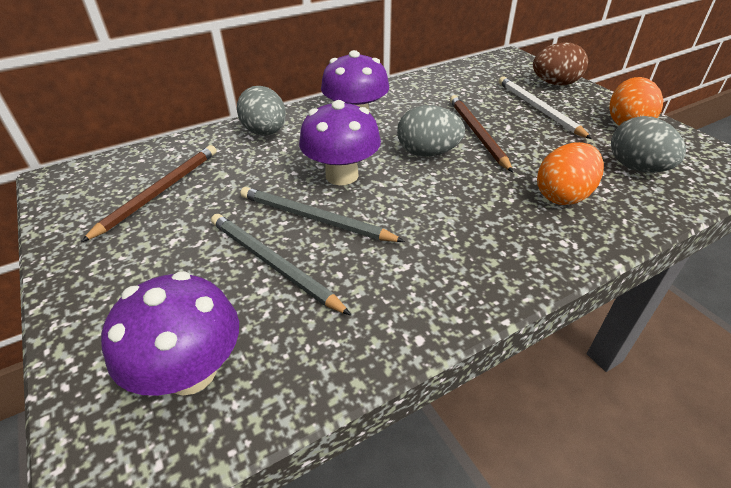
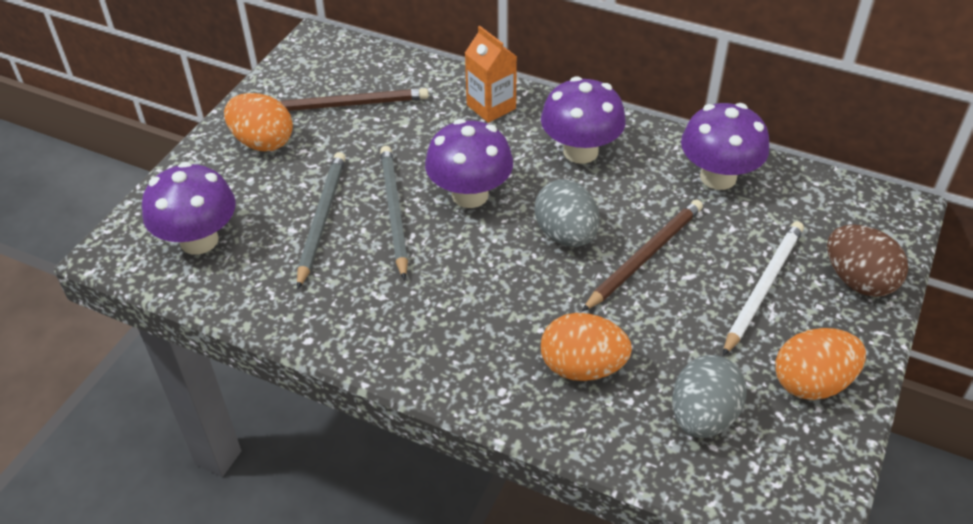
camera: 55 degrees right, 5 degrees up
grey egg [237,86,286,136] -> orange carton [465,26,517,123]
none -> orange egg [224,93,293,151]
none -> purple mushroom [681,103,769,190]

